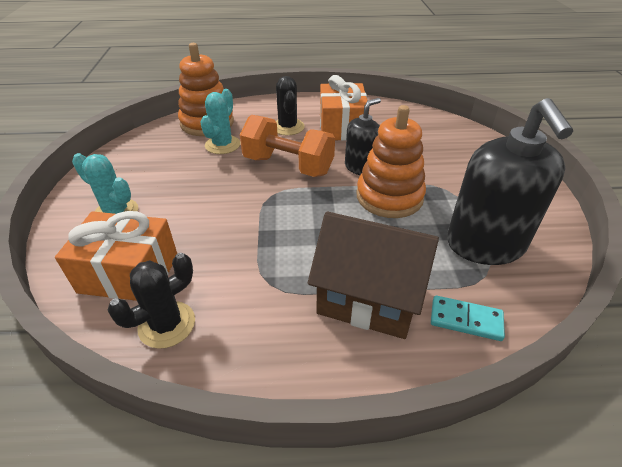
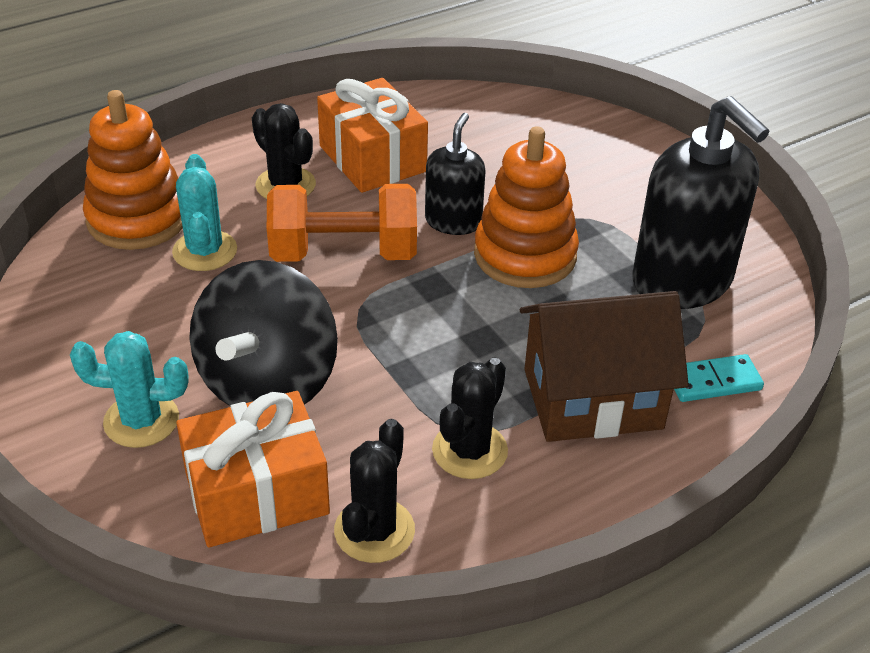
camera: 30 degrees left, 0 degrees up
none -> black spinning top [189,260,338,406]
none -> black cactus [432,358,508,479]

